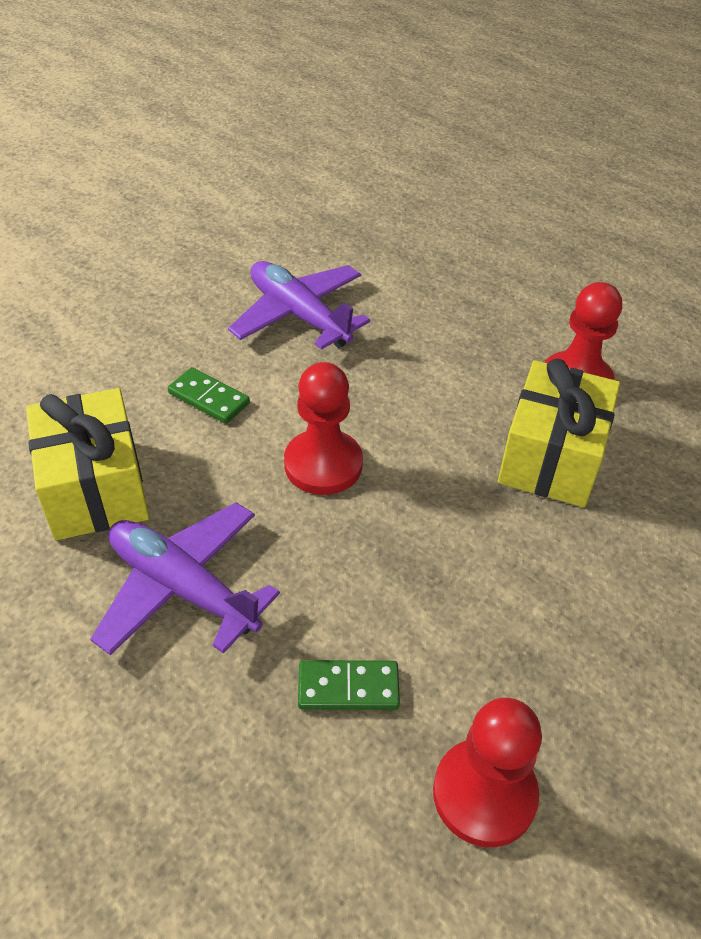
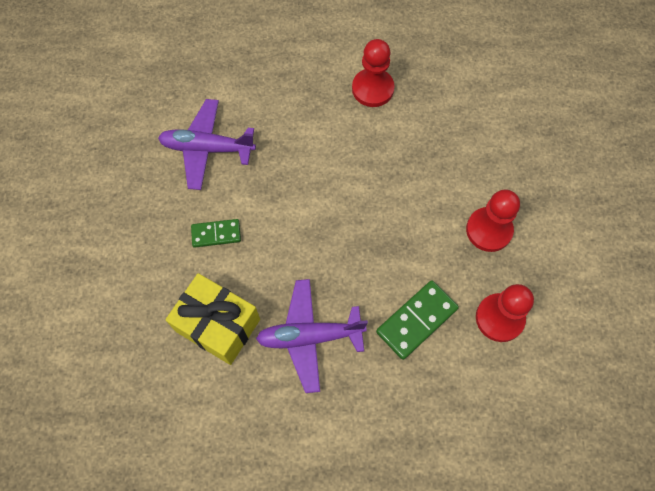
camera: 40 degrees left, 20 degrees up
red pawn [284,362,363,495] -> red pawn moved to [466,189,520,252]
green domino [298,660,400,710] -> green domino [376,280,459,360], size x1.56
yellow gift [498,359,620,507] -> none

